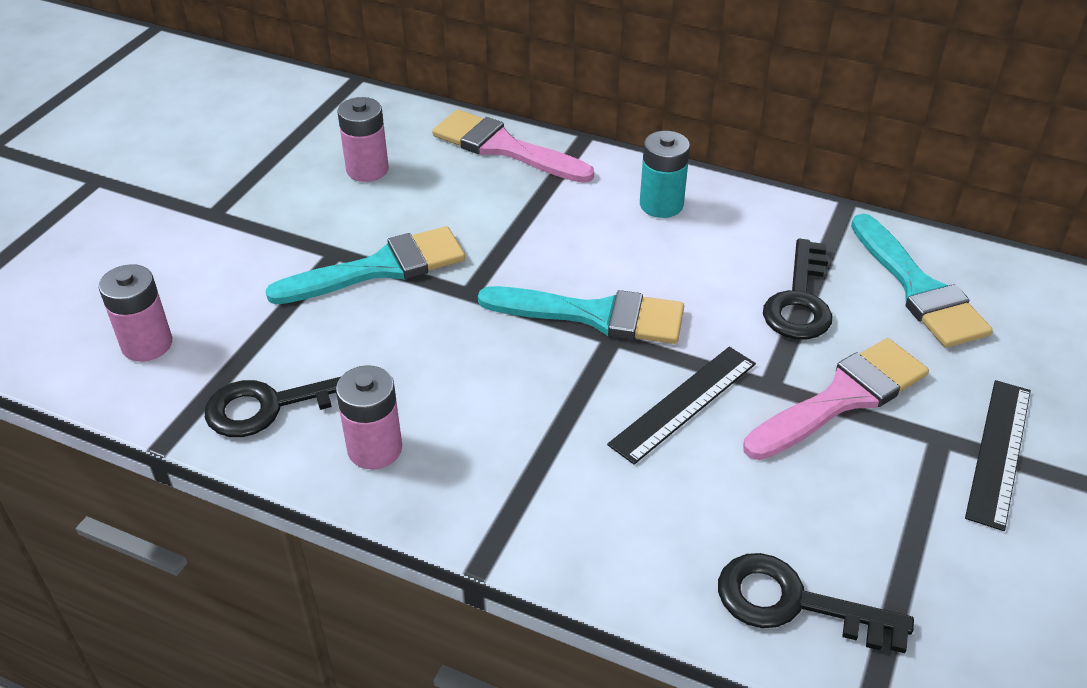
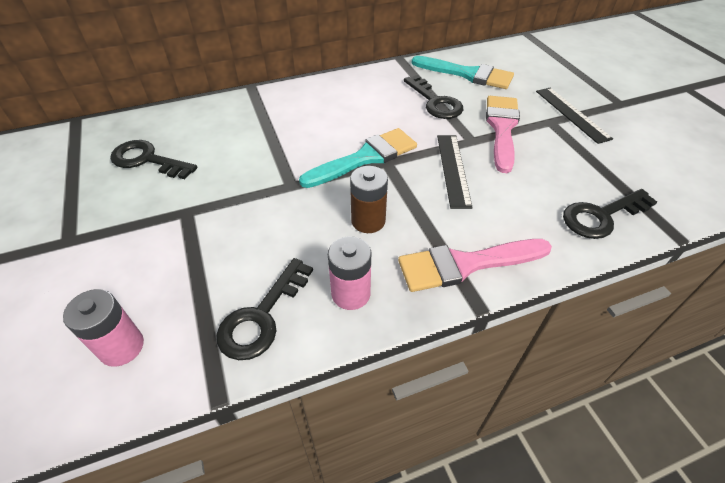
camera: 45 degrees left, 5 degrees up
turquoise brush [265,226,465,304] -> none
pink battery [338,97,389,182] -> black key [110,140,197,179]
pink brush [432,110,594,183] -> pink brush moved to [398,239,552,292]
turquoise battery [640,131,690,218] -> none
none -> brown battery [350,166,388,233]

